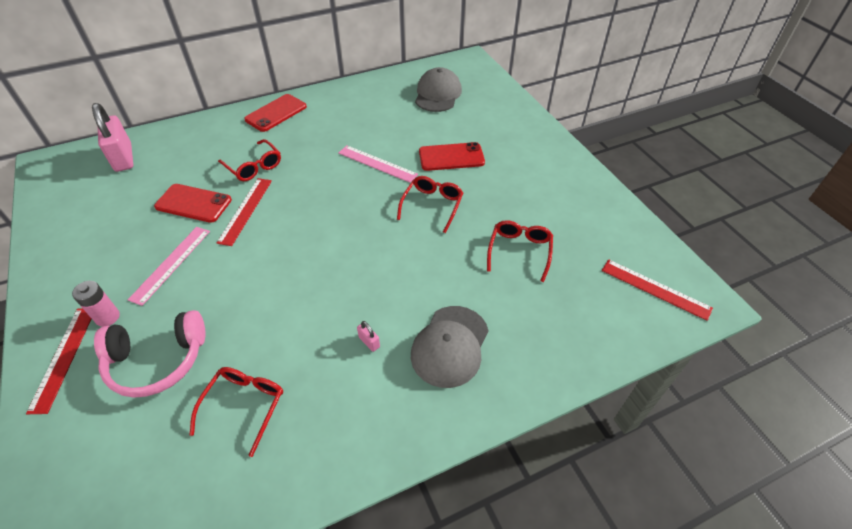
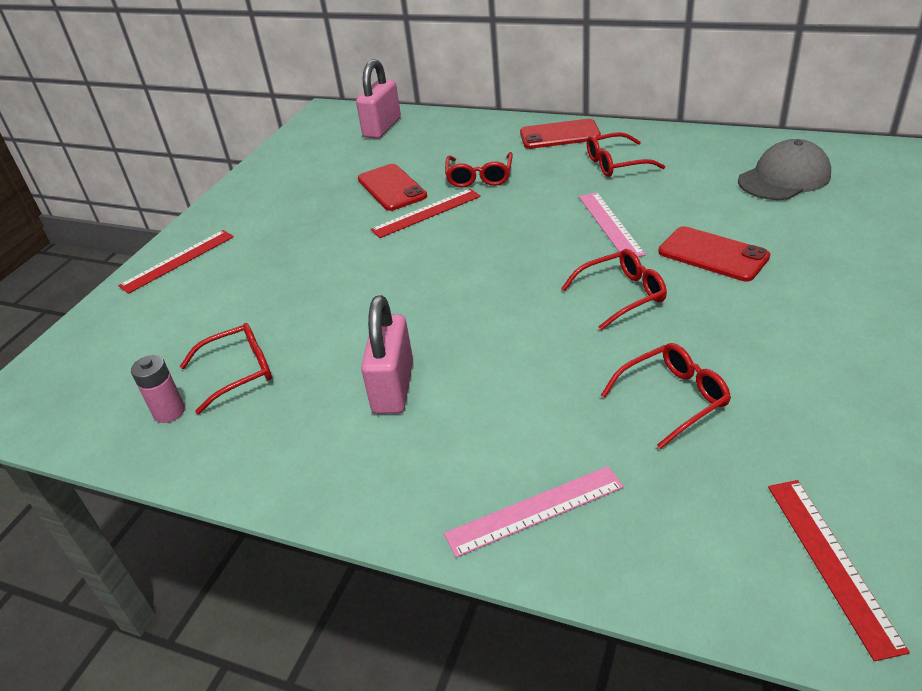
camera: 50 degrees right, 10 degrees down
pink battery [72,281,120,327] -> pink battery moved to [131,355,185,423]
pink headphones [94,310,205,398] -> none
pink ruler [128,227,210,306] -> pink ruler moved to [444,466,624,558]
pink padlock [357,321,380,352] -> pink padlock [361,295,413,414], size x2.46
grey cap [411,306,489,388] -> none
none -> red glasses [587,132,666,177]

